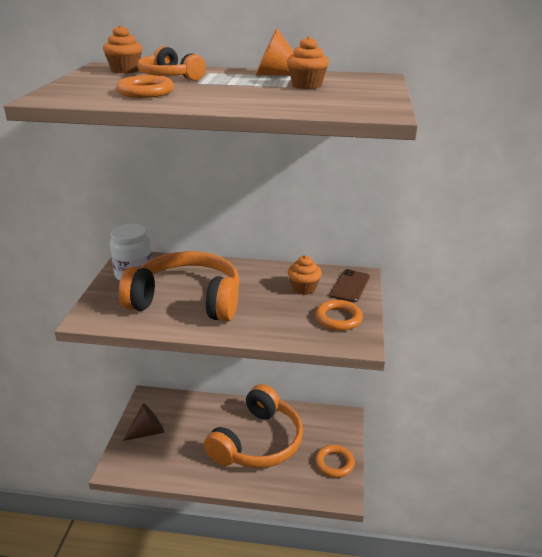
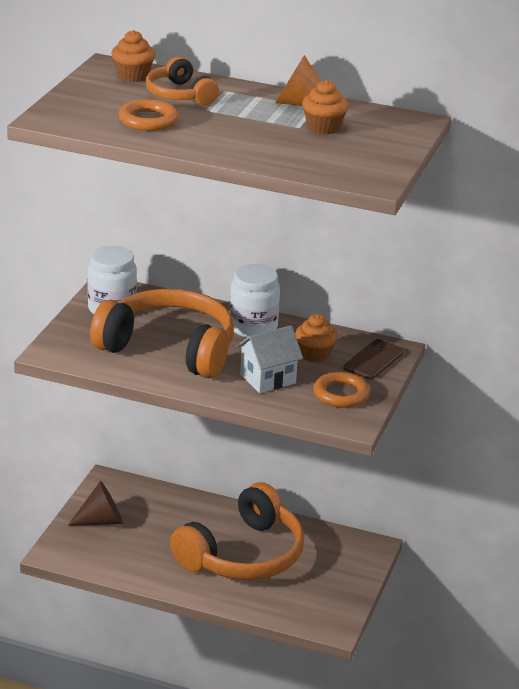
camera: 10 degrees right, 0 degrees up
orange ring [315,445,355,478] -> none
none -> white jar [229,264,280,338]
none -> white house [236,325,303,393]

